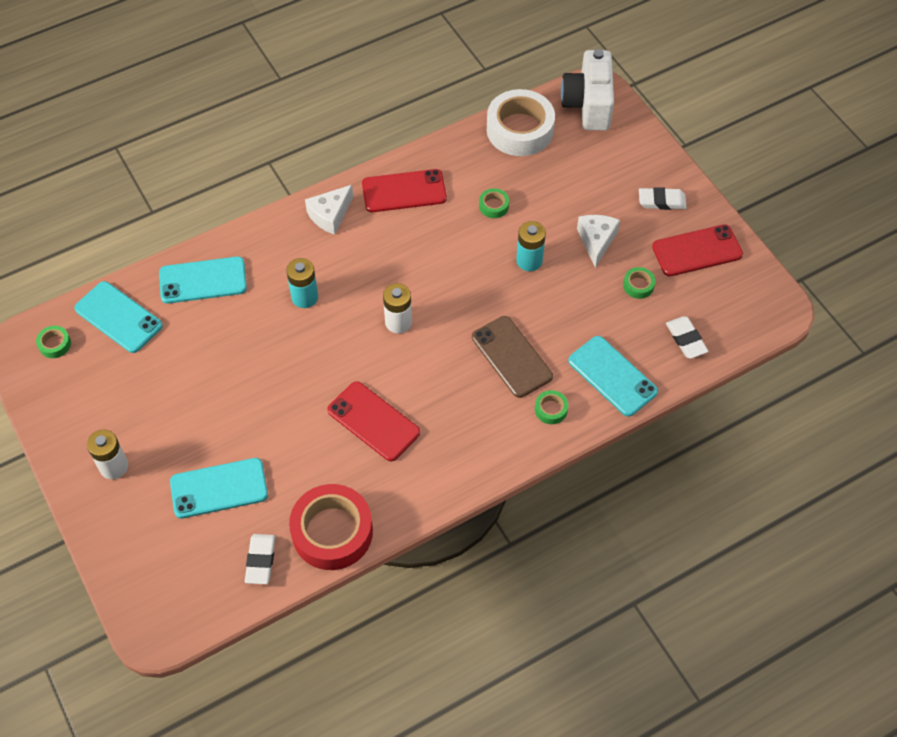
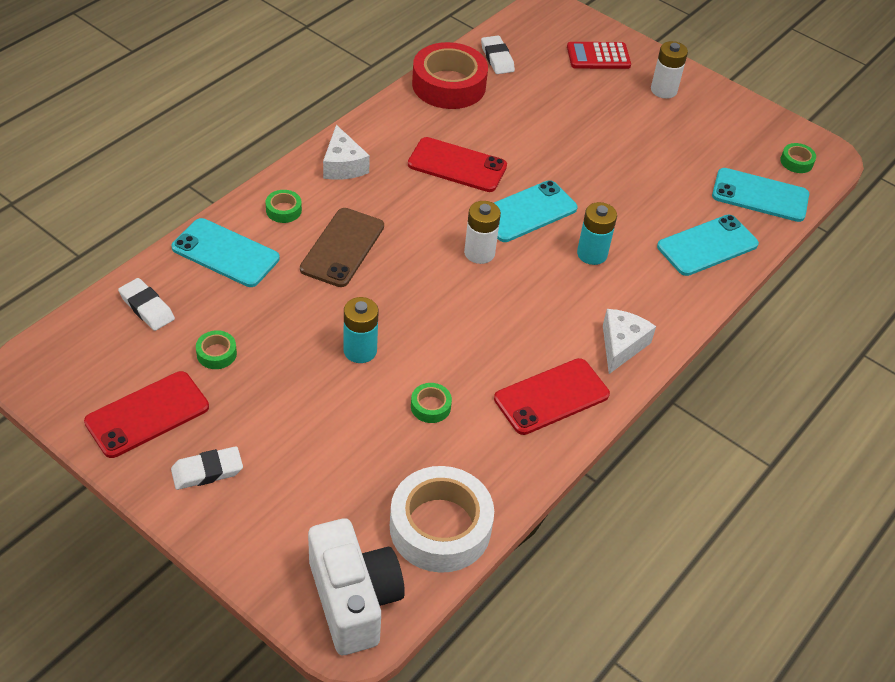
camera: 155 degrees right, 10 degrees down
turquoise phone [170,458,268,519] -> turquoise phone moved to [494,180,578,242]
brown phone [472,316,553,398] -> brown phone turned 75 degrees clockwise [300,208,384,287]
white cheese [577,215,620,268] -> white cheese moved to [323,125,370,180]
none -> red calculator [567,42,631,69]

